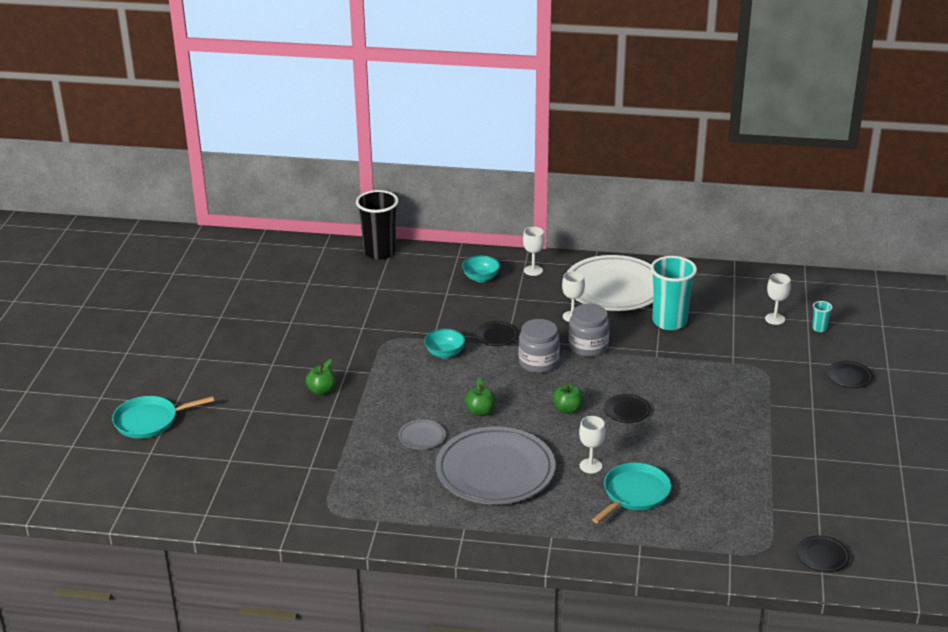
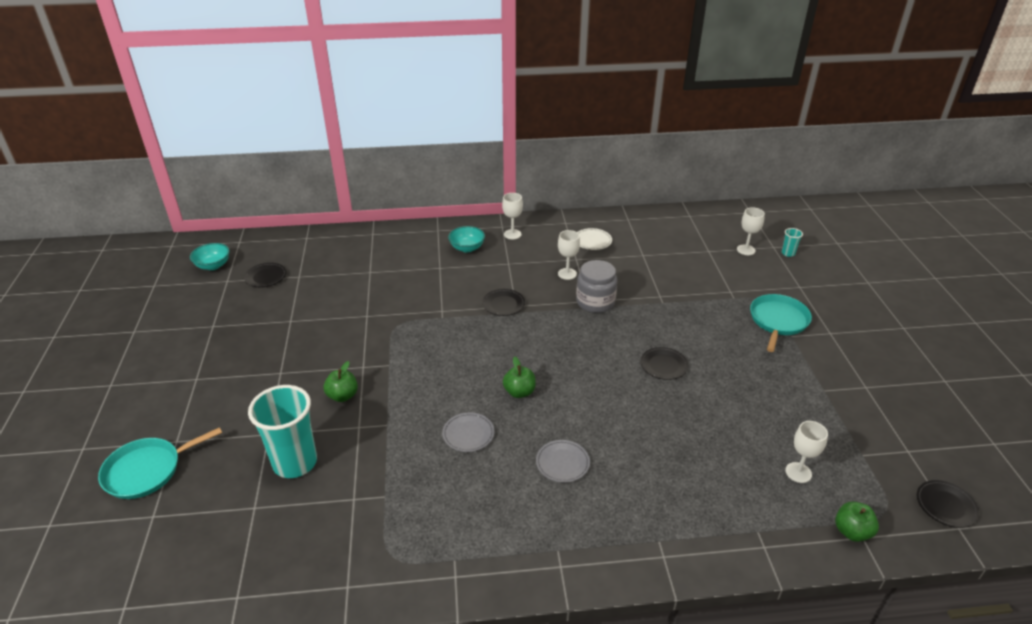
camera: 15 degrees left, 5 degrees up
black cup [356,190,399,260] -> none
turquoise bowl [424,329,465,358] -> turquoise bowl moved to [190,243,230,270]
grey plate [436,426,556,505] -> grey plate [536,440,590,483], size x0.41
grey jar [519,319,560,373] -> none
green apple [553,384,584,414] -> green apple moved to [835,502,879,542]
white plate [566,255,653,311] -> white plate [577,228,612,250], size x0.41
white goblet [579,416,606,473] -> white goblet moved to [785,421,828,483]
turquoise pan [592,463,671,523] -> turquoise pan moved to [750,294,812,352]
turquoise cup [651,256,697,330] -> turquoise cup moved to [248,385,317,478]
black plate [827,361,873,388] -> black plate moved to [244,263,286,287]

